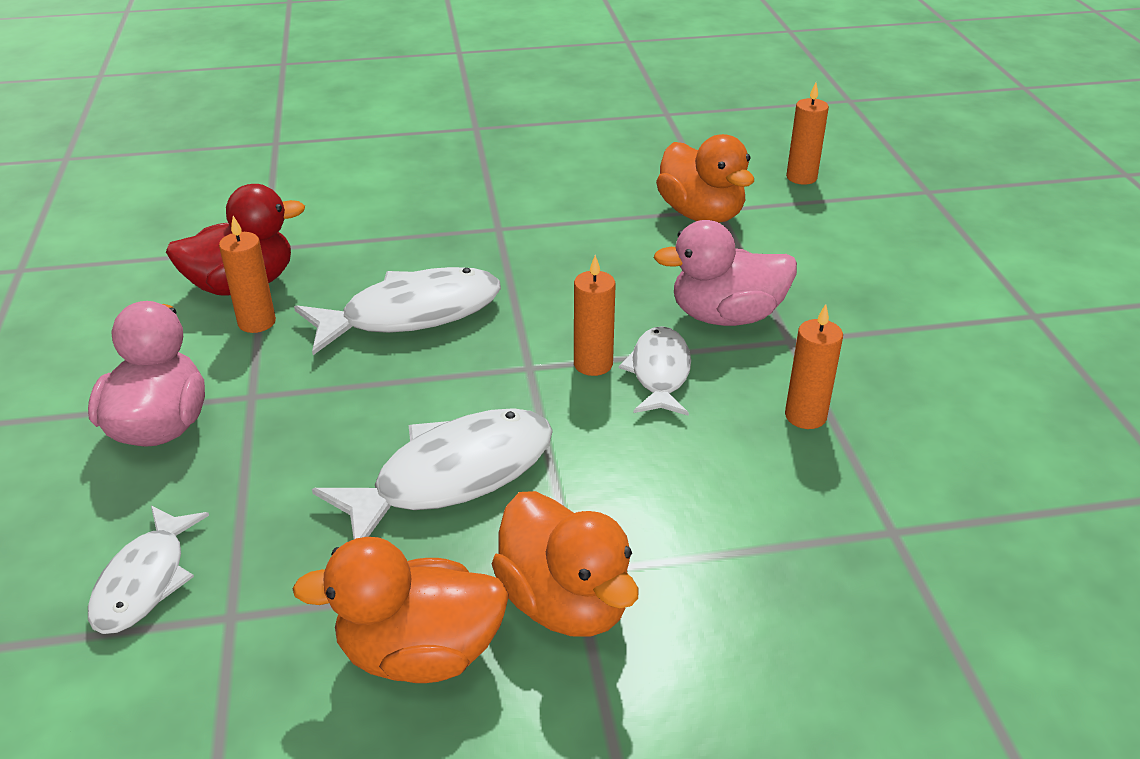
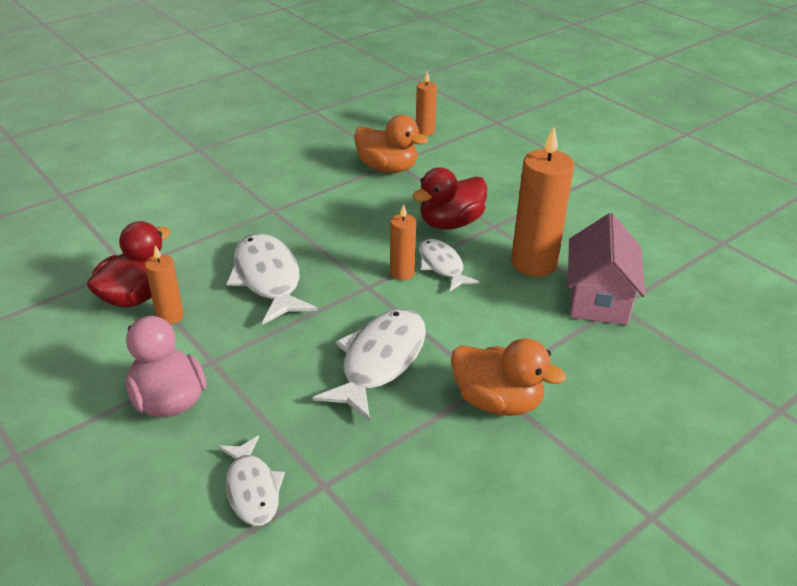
camera: 30 degrees left, 0 degrees up
orange duck [292,537,509,683] -> none
white fish [294,267,501,355] -> white fish turned 60 degrees counterclockwise [226,233,318,324]
pink duck [654,220,797,326] -> red duck [412,167,487,229]
orange candle [785,304,843,429] -> orange candle [511,127,574,277], size x1.89
none -> pink house [568,213,645,325]

